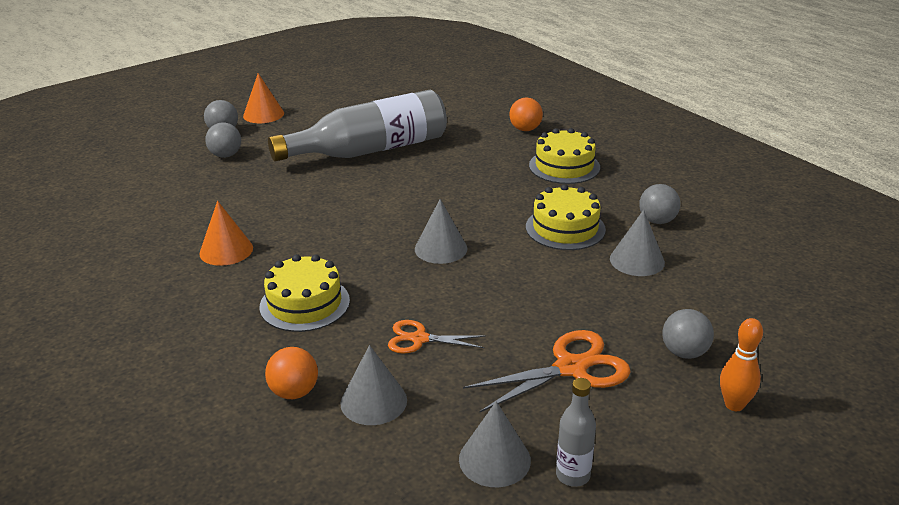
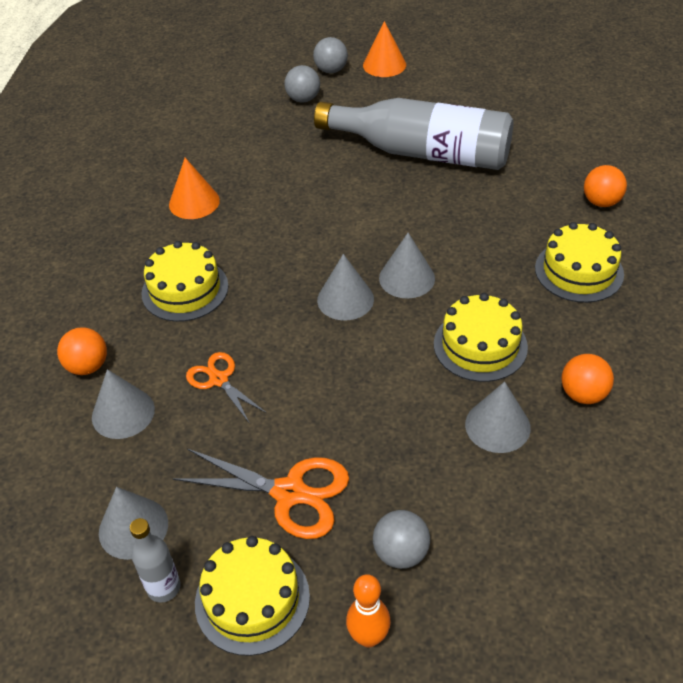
camera: 45 degrees right, 15 degrees up
grey ball [639,184,680,224] -> orange ball [561,354,614,404]
none -> yellow cake [195,536,310,656]
none -> grey cone [379,233,435,299]

